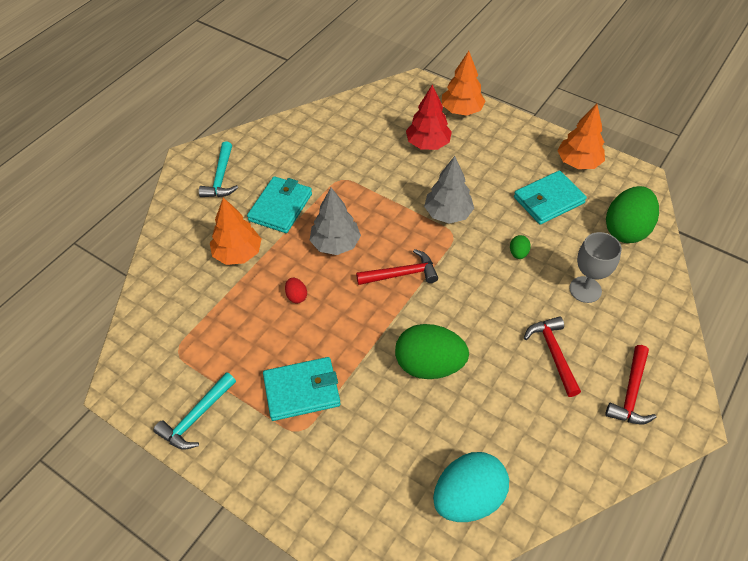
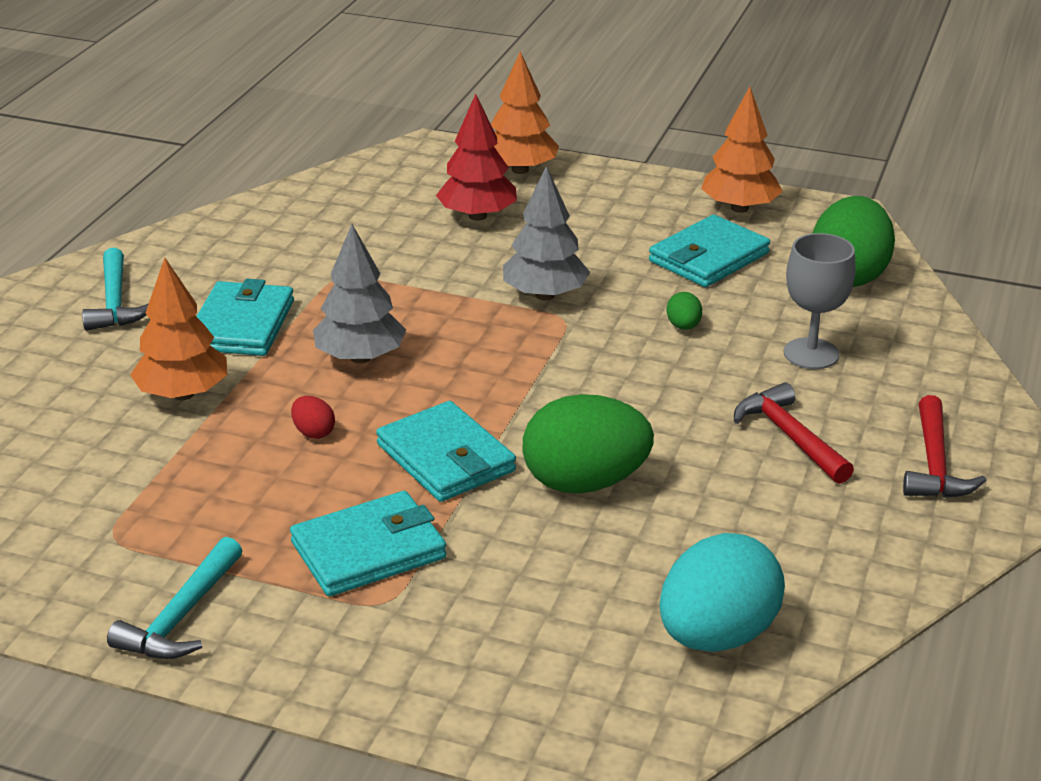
camera: 15 degrees left, 20 degrees down
red hammer [356,249,438,285] -> none
none -> turquoise wallet [376,401,516,502]

